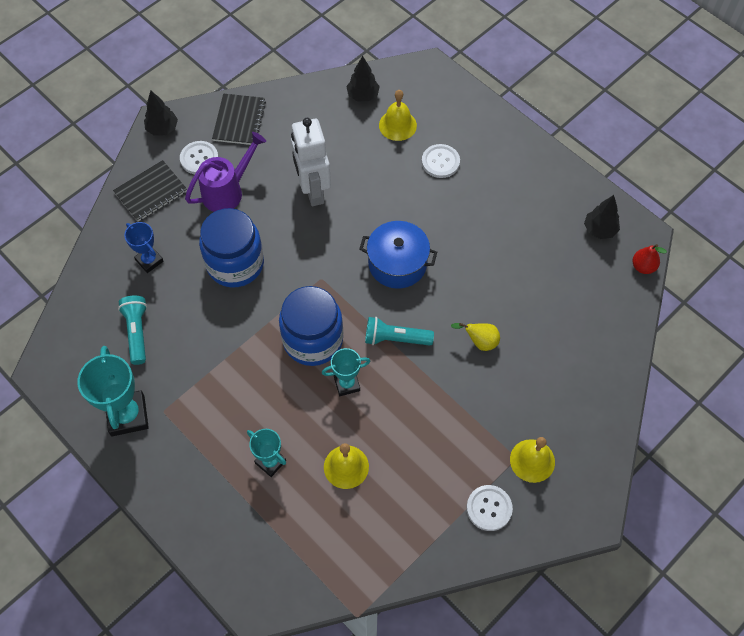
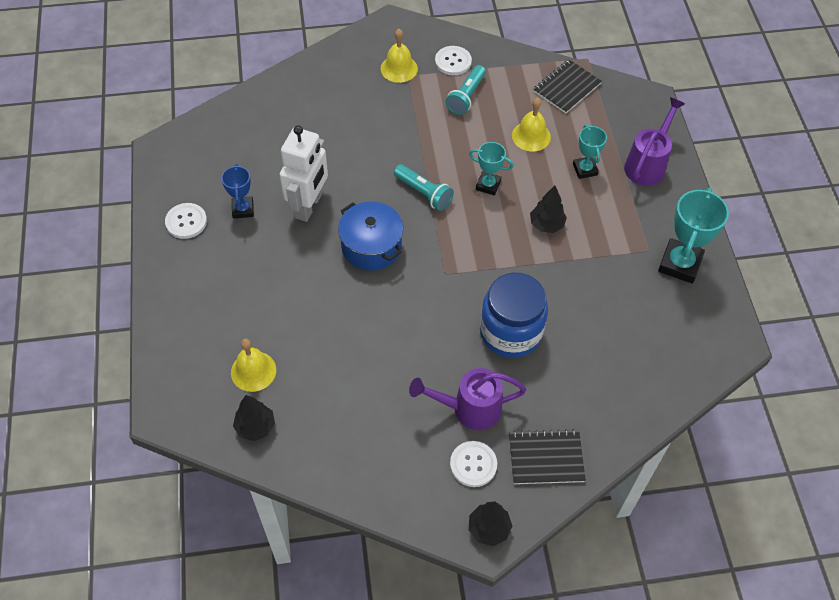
camera: 145 degrees left, 5 degrees down
turquoise flashlight [118,296,147,365] -> turquoise flashlight moved to [446,65,486,115]
blue trophy [124,222,164,273] -> blue trophy moved to [221,164,254,219]
black notebook [212,93,266,145] -> black notebook moved to [533,60,602,114]
blue jar [279,286,343,366] -> none
white robot [291,118,331,206] -> white robot moved to [280,125,328,222]
white button [422,144,460,178] -> white button moved to [165,203,207,239]
yellow pear [451,323,500,351] -> none
black tree [584,195,620,239] -> black tree moved to [530,185,567,233]
red pear [633,244,667,274] -> none
none -> purple watering can [624,97,685,186]

